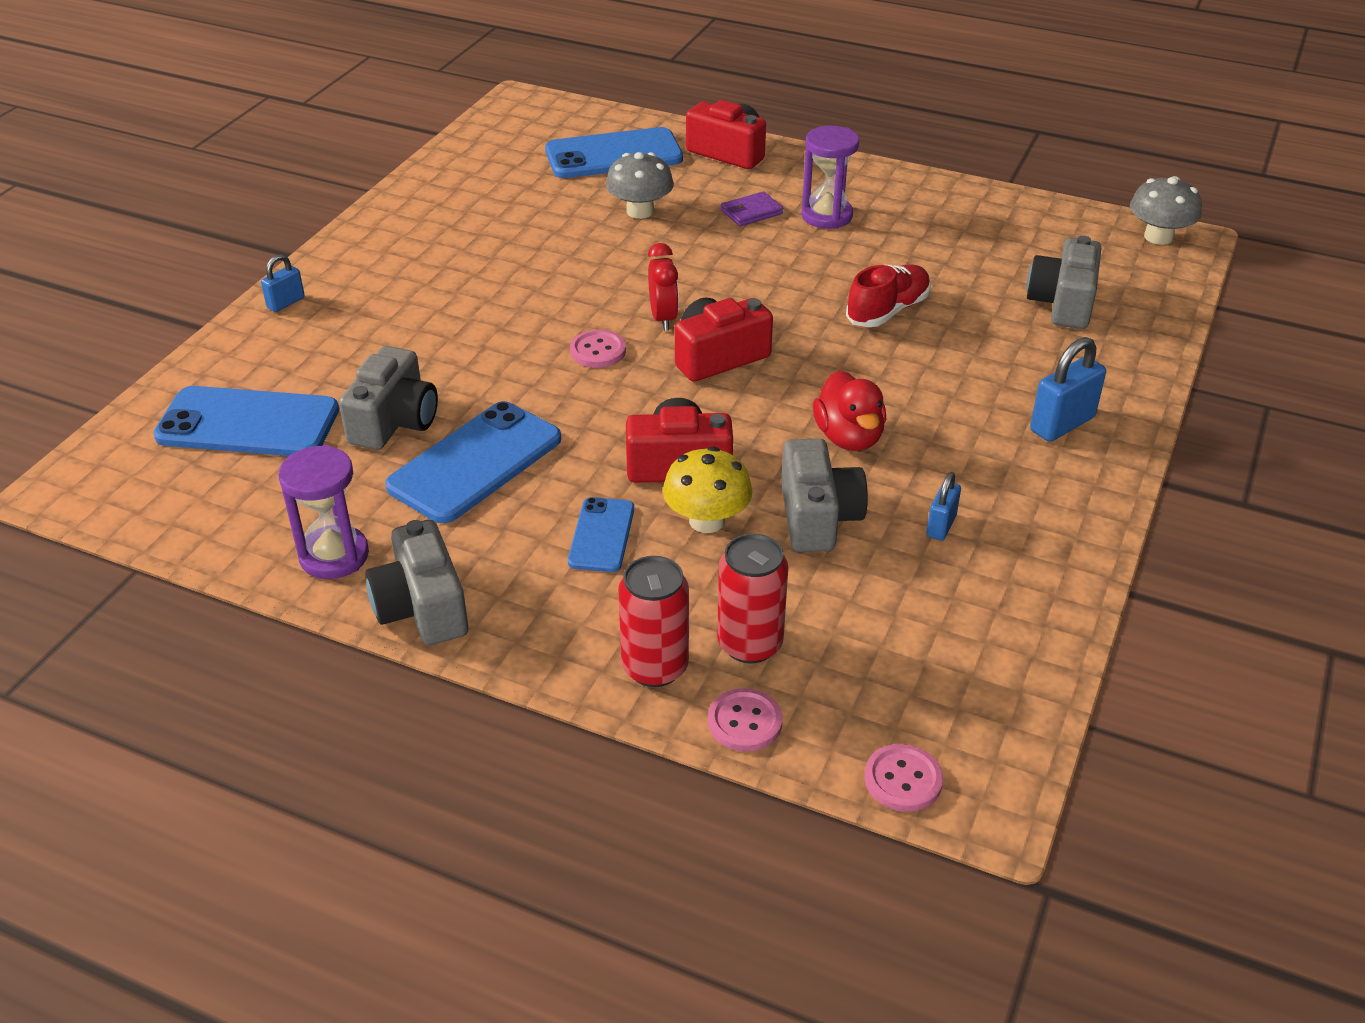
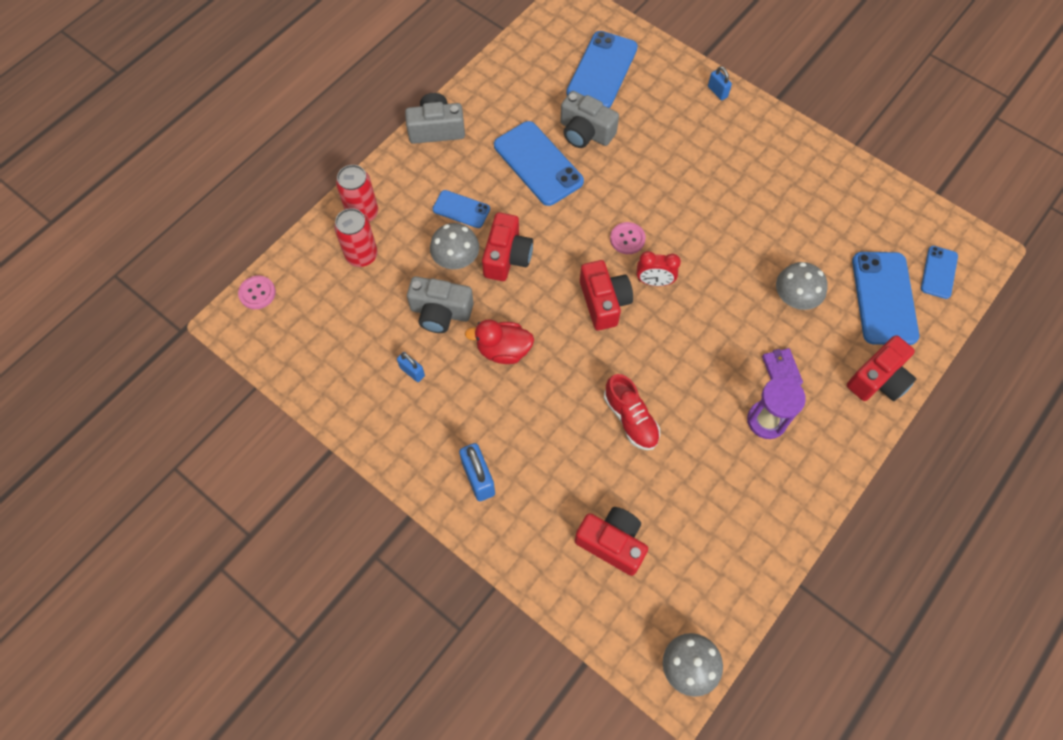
camera: 105 degrees right, 25 degrees up
purple hourglass [278,445,369,579] -> none
yellow mushroom [663,446,753,533] -> grey mushroom [430,223,479,269]
pink button [708,688,783,752] -> none
grey camera [1027,236,1101,329] -> red camera [575,507,648,576]
none -> blue phone [921,246,958,299]

